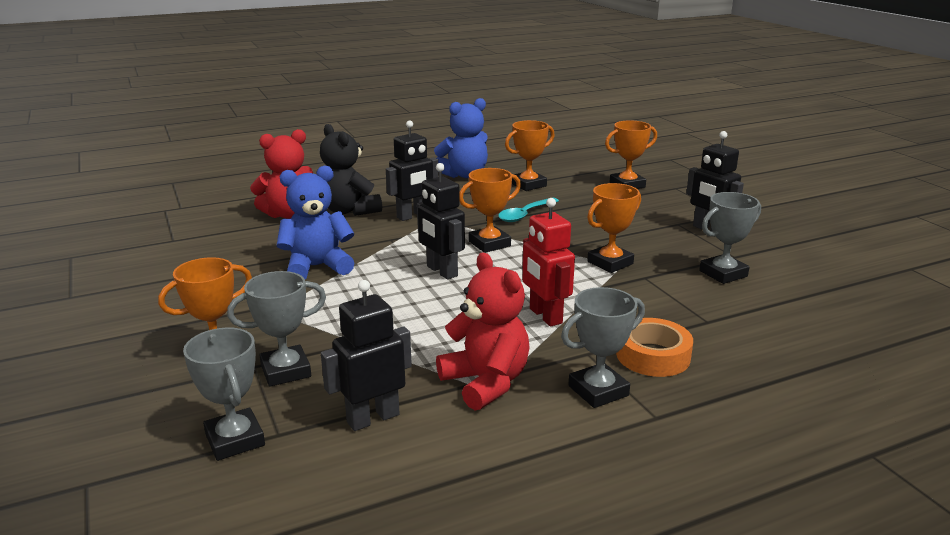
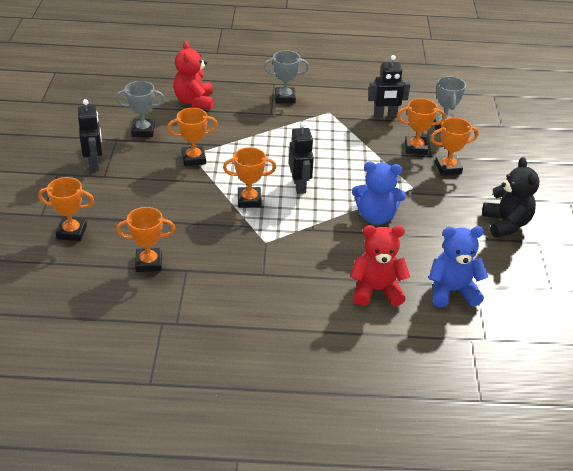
camera: 155 degrees left, 15 degrees up
grey trophy [227,271,326,387] -> orange trophy [397,99,446,155]
black teddy bear [320,124,382,216] -> black teddy bear moved to [482,157,540,238]
black robot [386,120,439,221] -> none
blue teddy bear [434,98,488,178] -> blue teddy bear moved to [429,226,488,307]
red teddy bear [436,252,530,411] -> red teddy bear moved to [173,41,214,109]
turquoise spoon [498,198,559,222] -> none
red robot [522,198,575,327] -> none
orange tape [616,318,693,377] -> none

